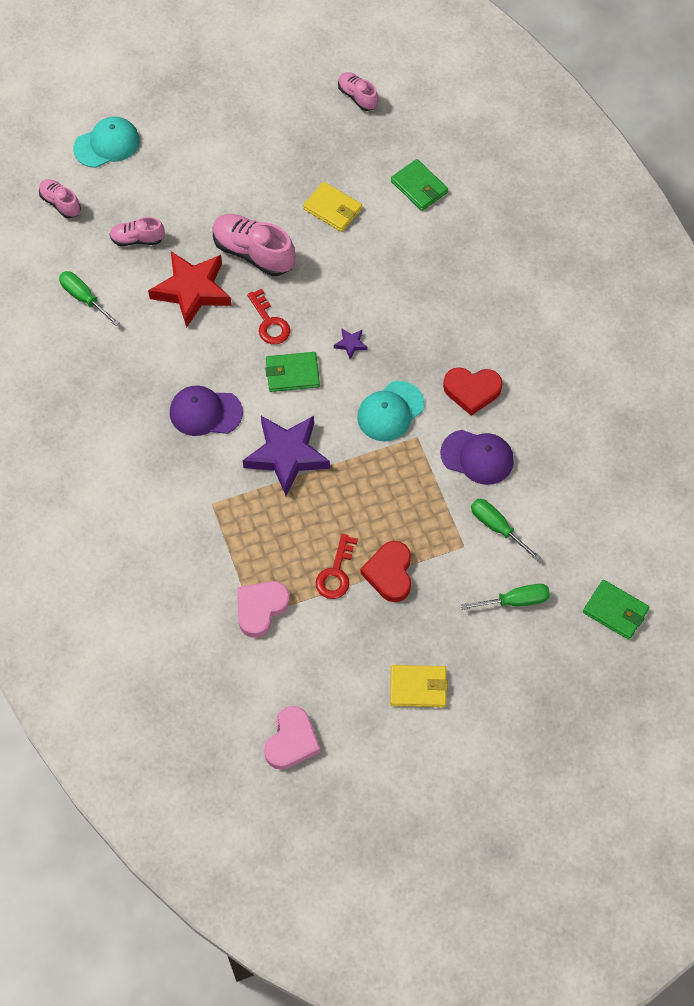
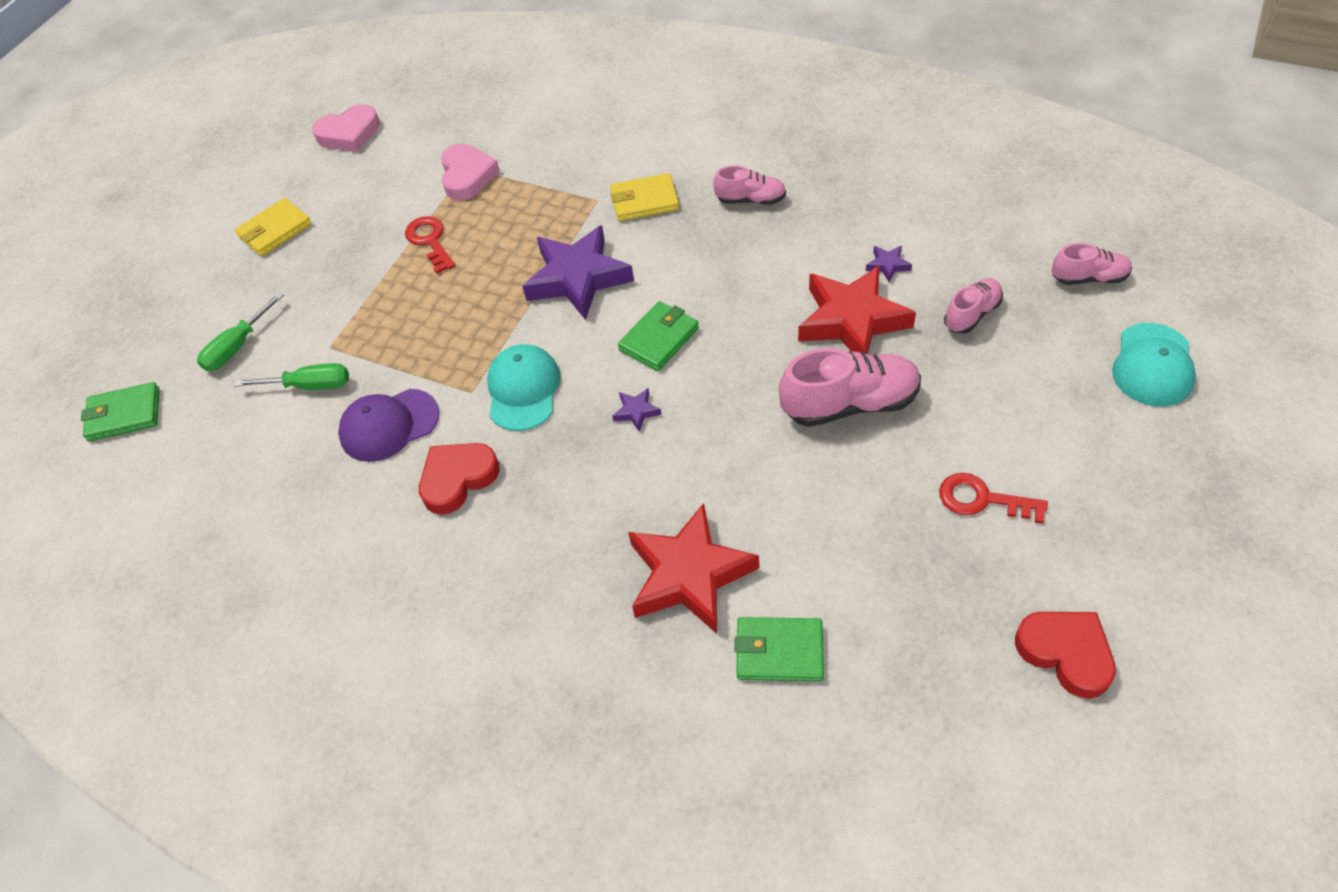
camera: 140 degrees right, 10 degrees down
green screwdriver [59,271,120,326] -> none
purple cap [170,385,243,436] -> none
red key [247,289,290,344] -> red key moved to [939,473,1048,524]
pink heart [264,706,320,770] -> pink heart turned 90 degrees counterclockwise [312,104,380,152]
yellow wallet [303,182,362,232] -> yellow wallet moved to [610,173,679,221]
pink shoe [338,72,378,111] -> pink shoe moved to [713,165,786,205]
red heart [361,541,411,602] -> red heart moved to [1015,612,1116,699]
none -> red star [628,503,759,634]
none -> purple star [866,246,912,282]

